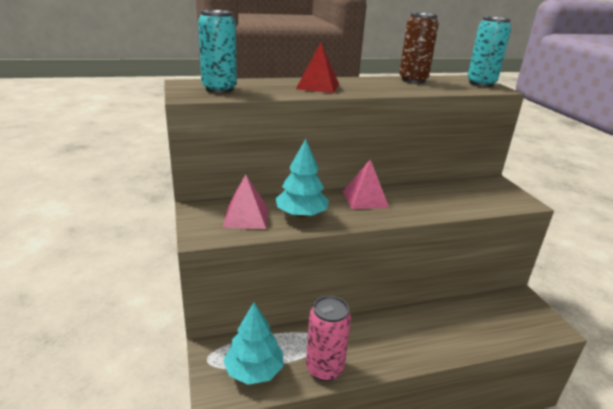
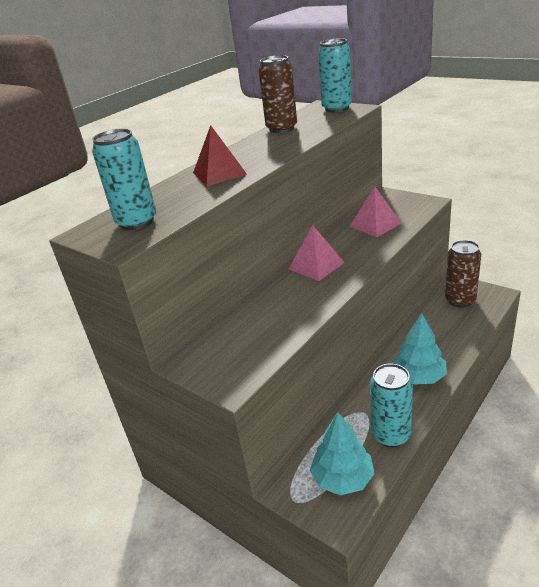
camera: 30 degrees left, 5 degrees up
pink pyramid [223,174,268,229] -> pink pyramid moved to [350,186,402,237]
turquoise tree [275,139,329,218] -> turquoise tree moved to [392,313,447,385]
pink can [306,296,351,381] -> turquoise can [370,364,413,447]
none -> brown can [445,240,481,308]

